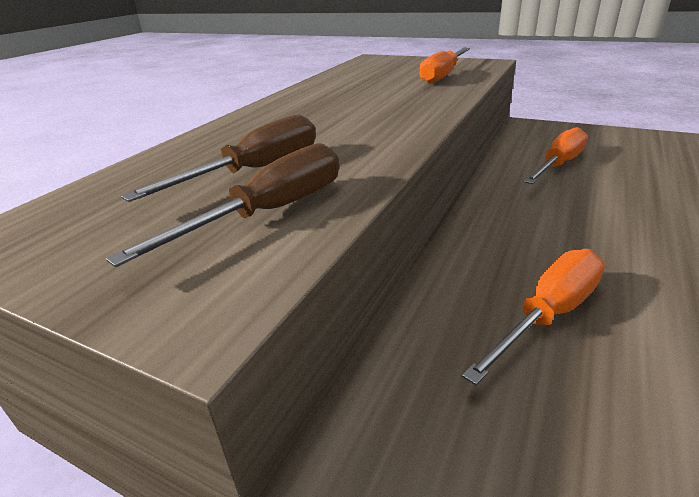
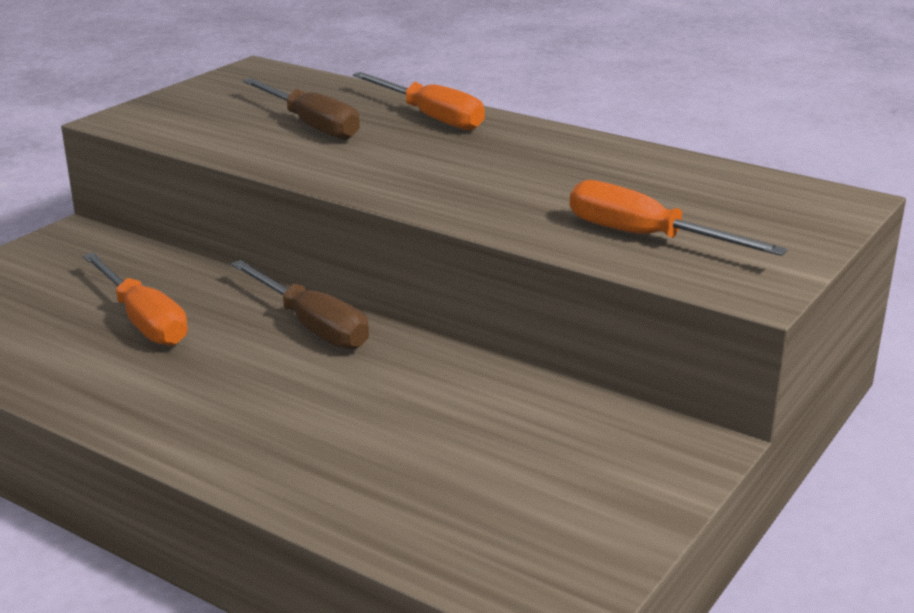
camera: 95 degrees right, 5 degrees down
brown screwdriver [106,143,339,267] -> brown screwdriver moved to [231,260,369,349]
orange screwdriver [523,127,587,184] -> orange screwdriver moved to [353,72,485,130]

